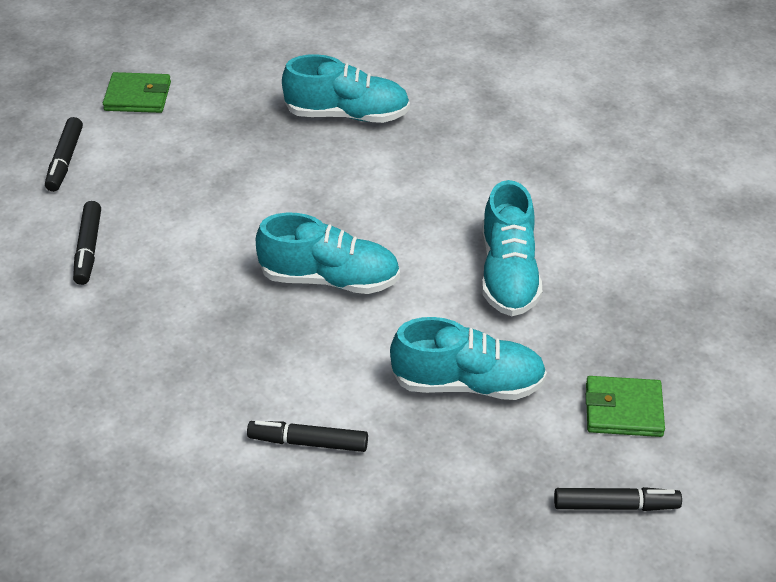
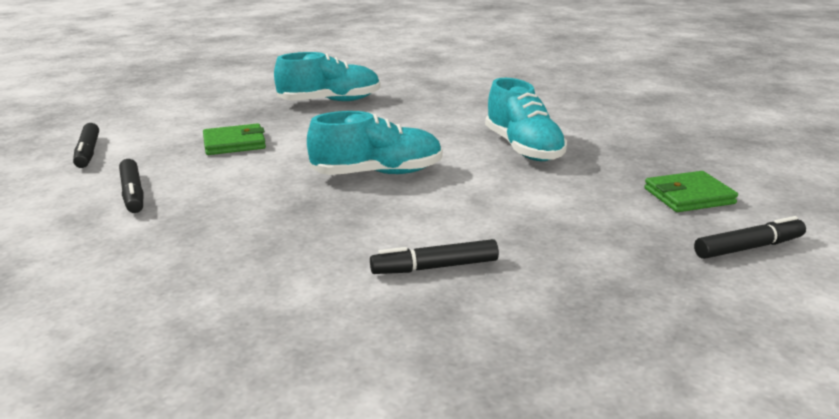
camera: 20 degrees left, 20 degrees down
green wallet [103,72,171,113] -> green wallet moved to [203,123,266,155]
turquoise shoe [390,317,547,400] -> none

